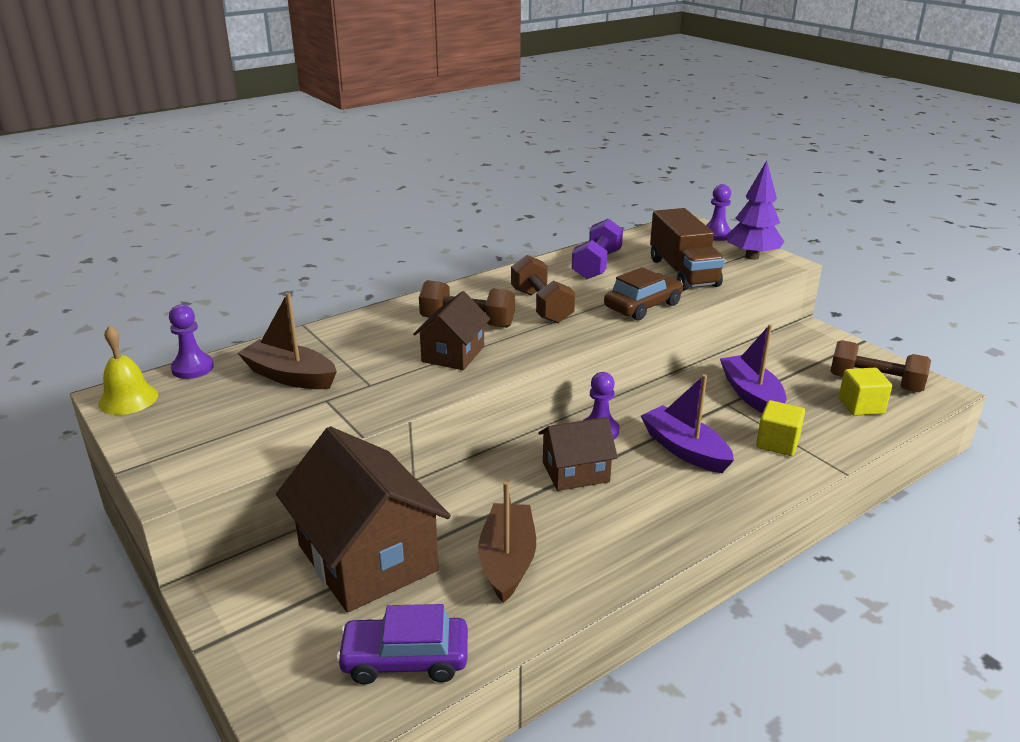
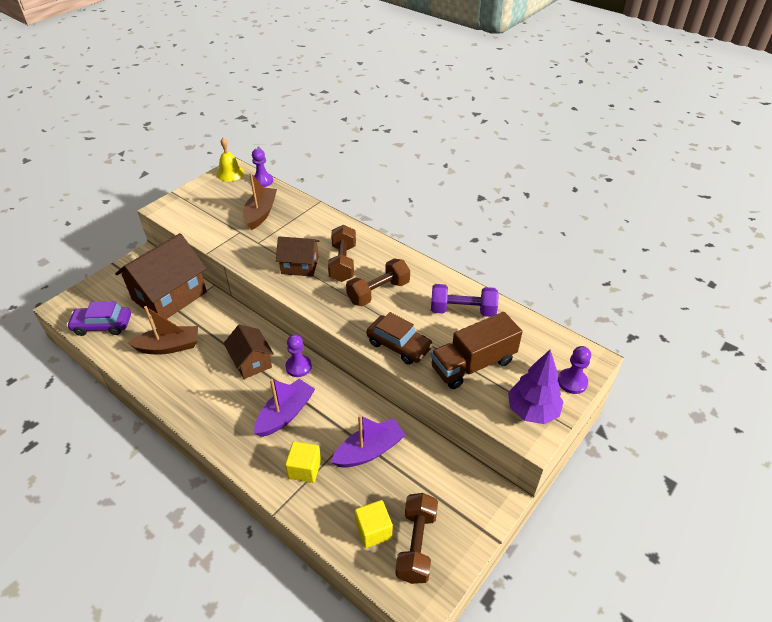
camera: 75 degrees right, 15 degrees up
purple car [336,604,468,684] -> purple car turned 75 degrees counterclockwise [67,301,131,336]

